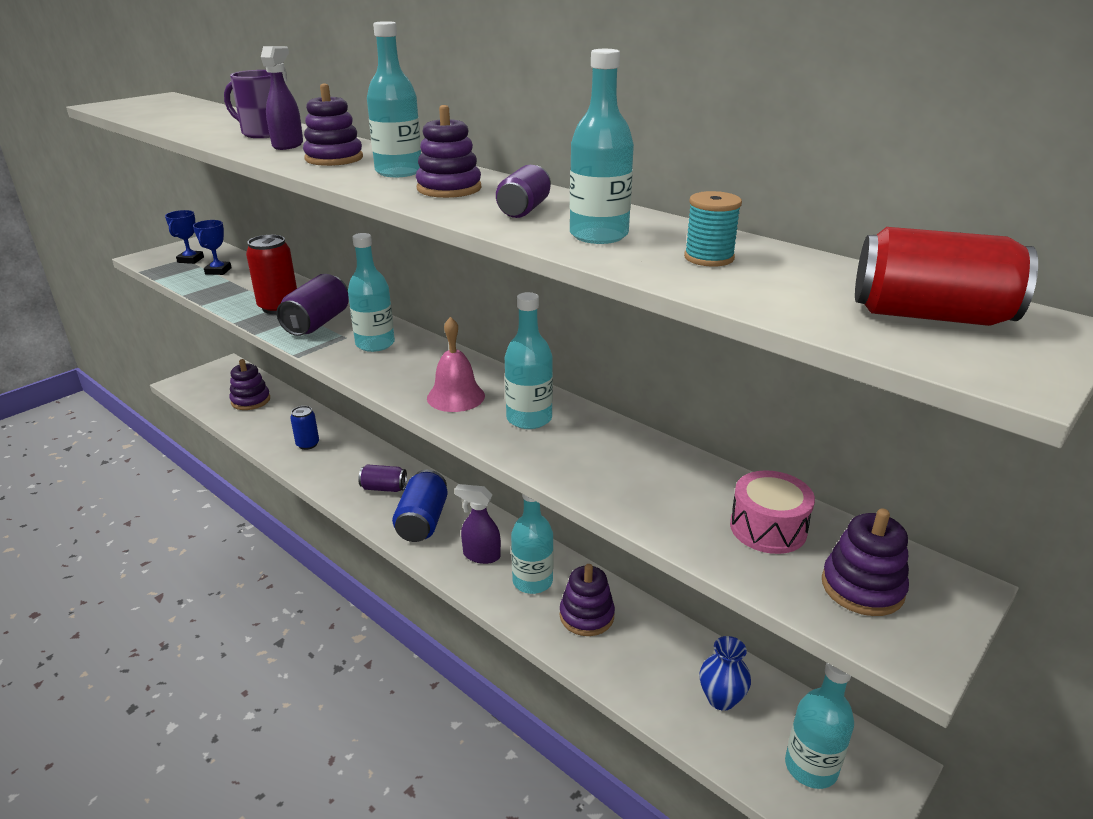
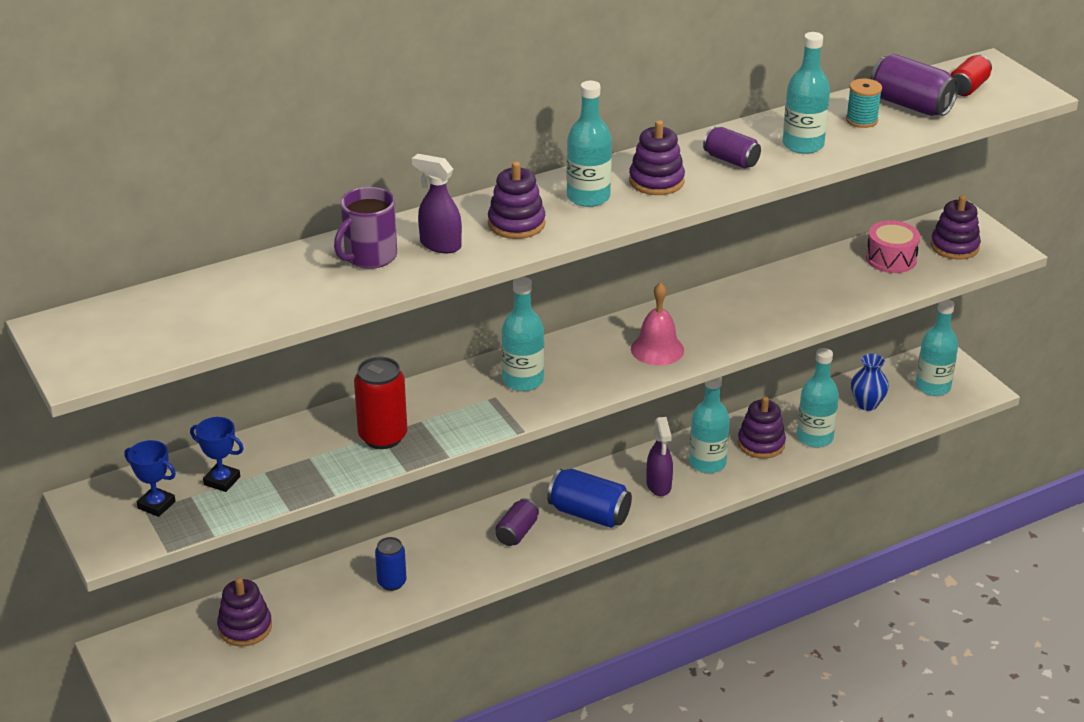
camera: 70 degrees left, 5 degrees up
purple can [277,274,349,336] -> purple can moved to [870,54,959,116]
purple spray bottle [455,484,501,564] -> purple spray bottle turned 45 degrees counterclockwise [646,417,673,496]
turquoise bottle [505,292,553,429] -> turquoise bottle moved to [797,348,839,448]
red can [855,227,1038,326] -> red can [950,55,992,96], size x0.63

